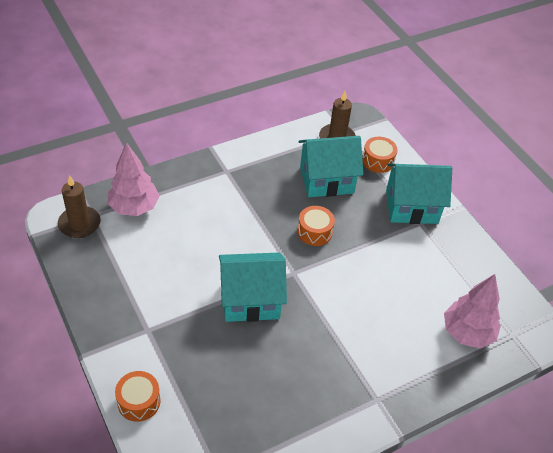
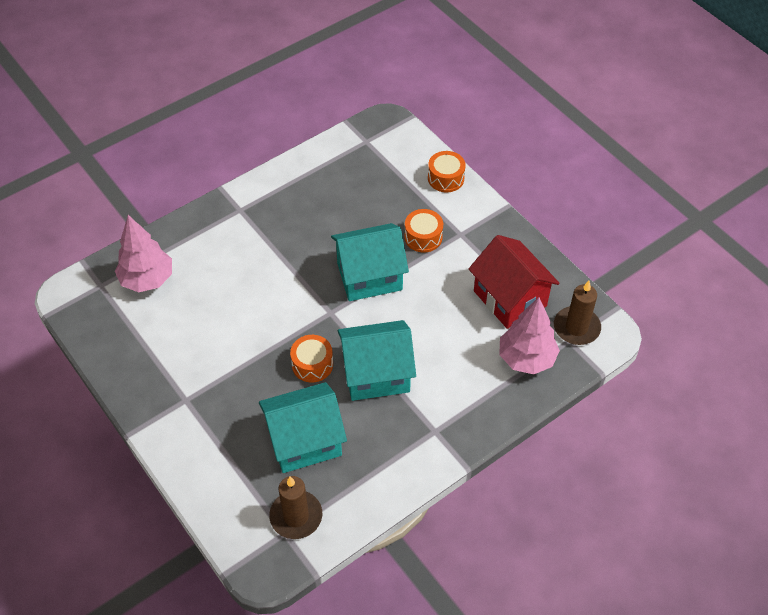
camera: 175 degrees right, 5 degrees up
orange drum [362,137,398,173] -> orange drum moved to [404,209,443,253]
turquoise house [386,164,452,224] -> turquoise house moved to [338,320,416,401]
none -> red house [469,235,560,329]

